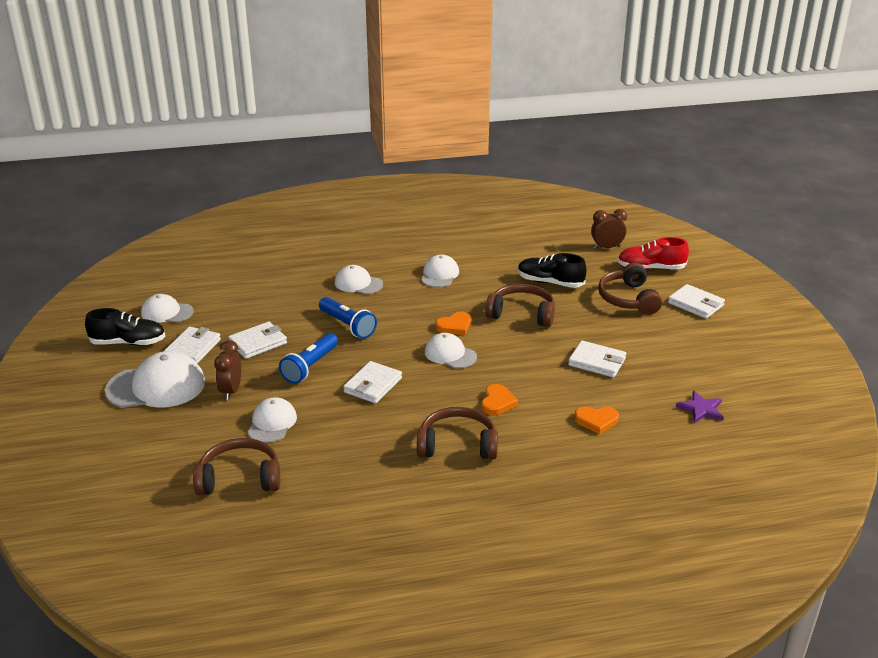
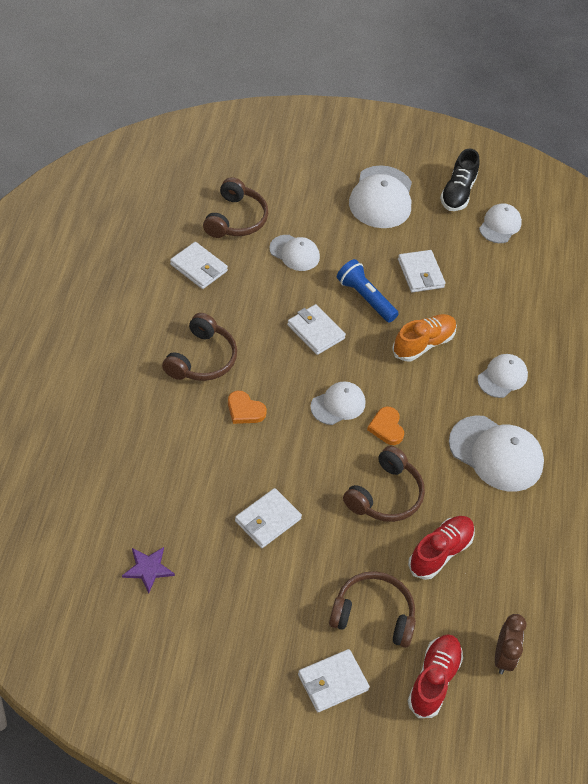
camera: 105 degrees right, 20 degrees up
white wallet [164,327,221,363] -> white wallet moved to [170,242,228,289]
brown clock [214,340,241,400] -> none
blue flashlight [319,297,377,339] -> orange shoe [392,314,457,361]
white cap [421,255,459,287] -> white cap [449,415,544,492], size x1.68
black shoe [518,253,586,288] -> red shoe [408,516,475,580]
orange heart [574,406,619,435] -> none

